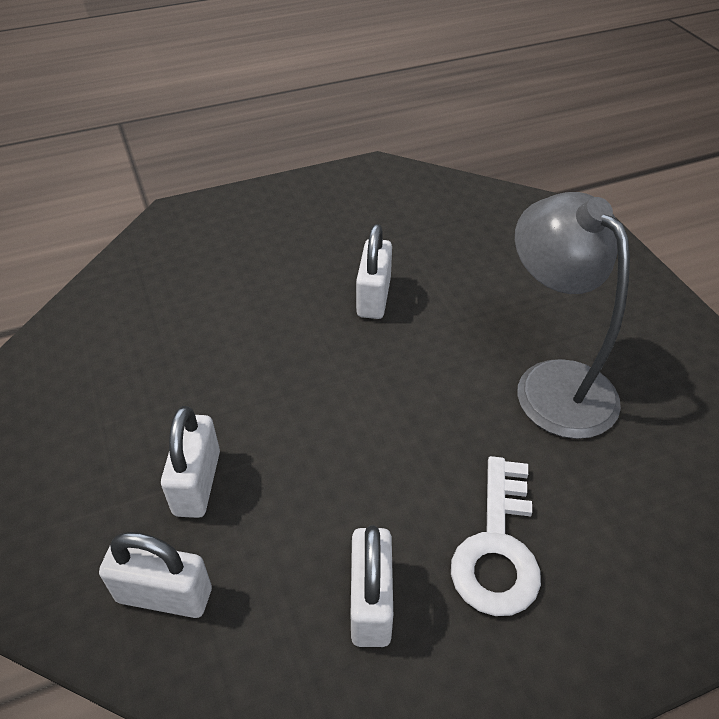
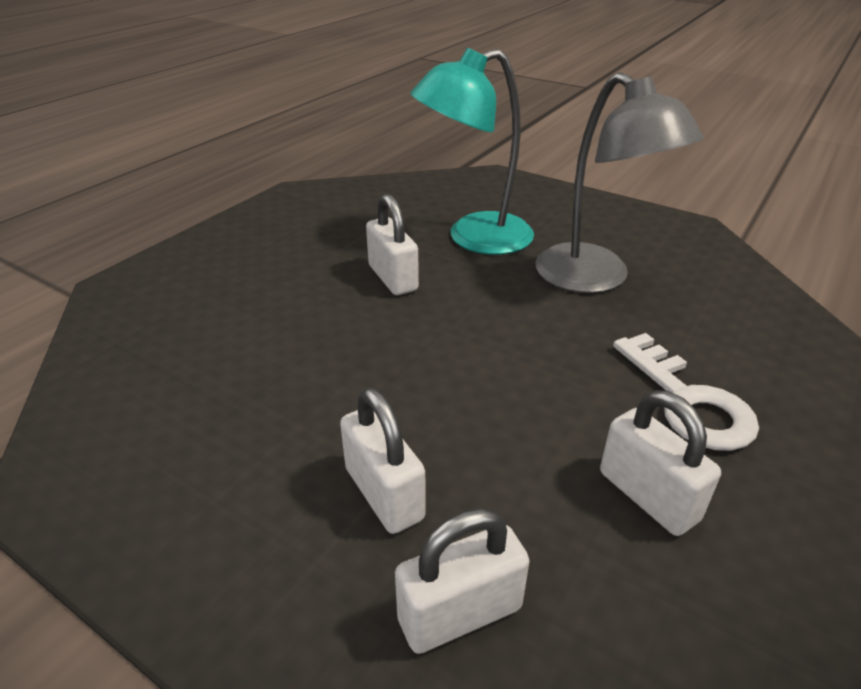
camera: 35 degrees left, 10 degrees down
grey lamp [515,192,630,439] -> grey lamp turned 150 degrees counterclockwise [535,72,704,293]
none -> turquoise lamp [410,48,534,255]

